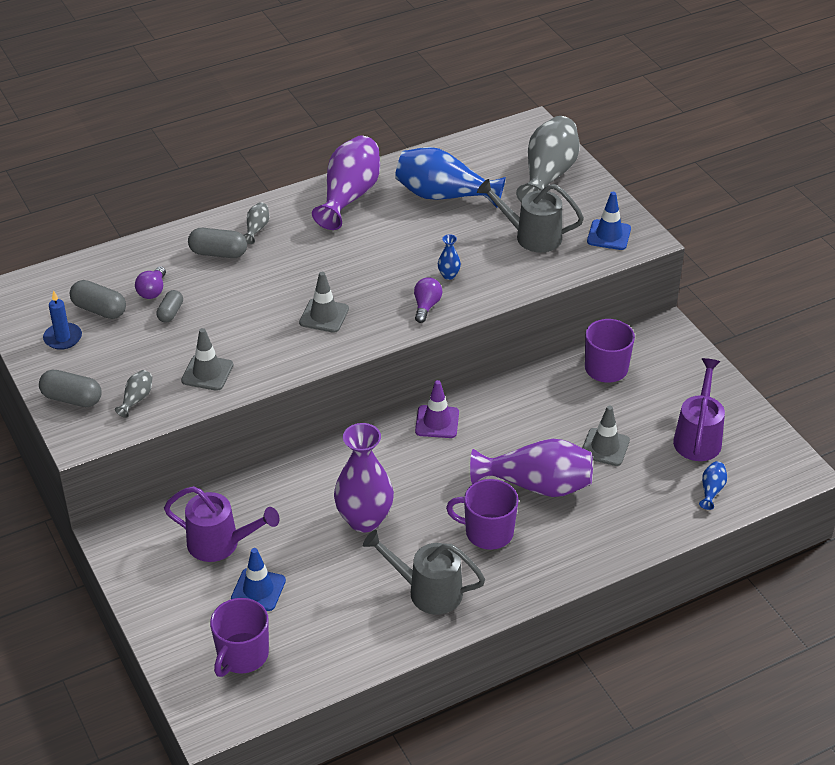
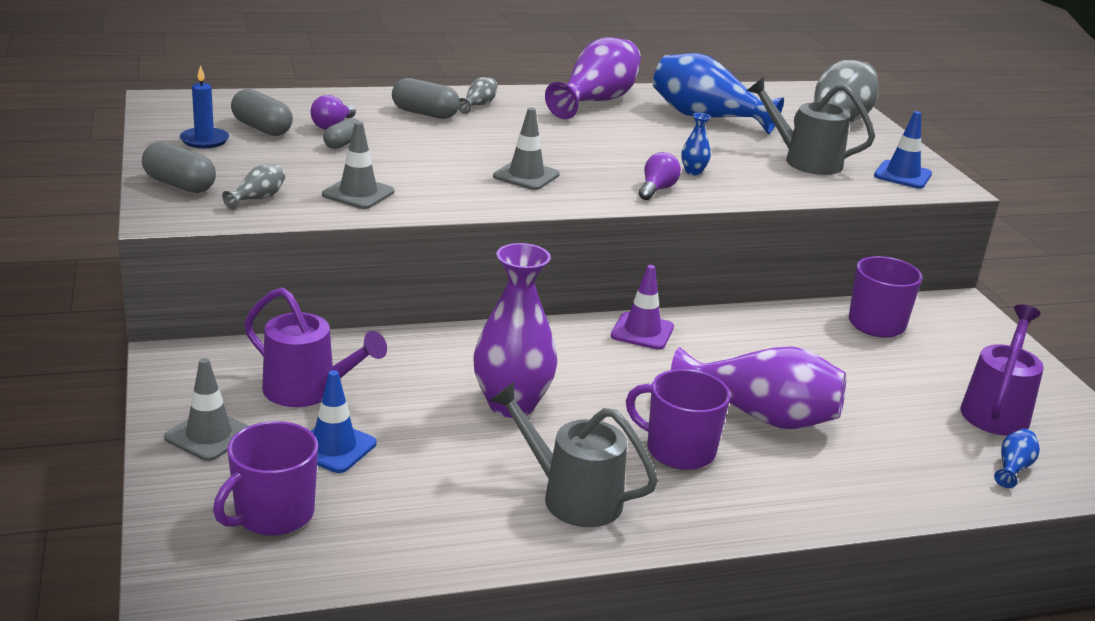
camera: 10 degrees right, 15 degrees down
grey traffic cone [582,405,630,466] -> grey traffic cone moved to [164,358,248,461]

